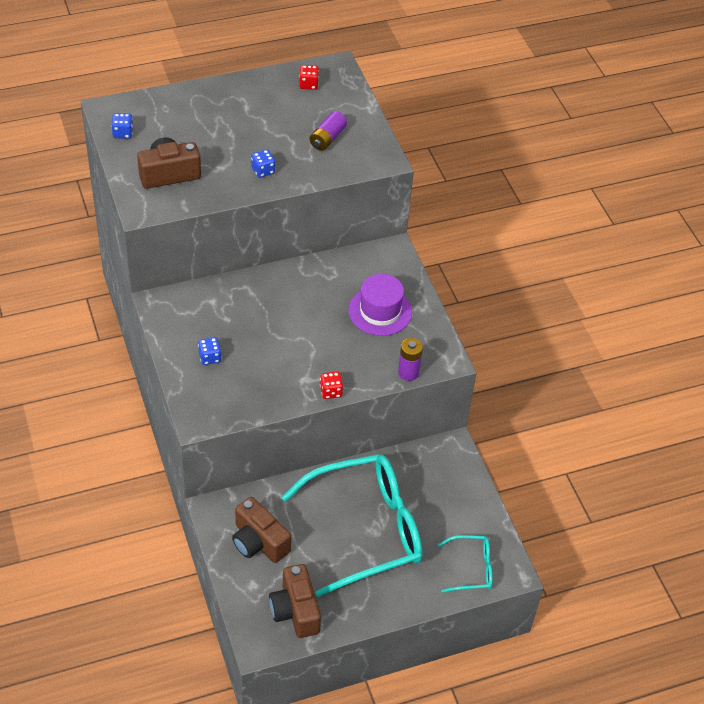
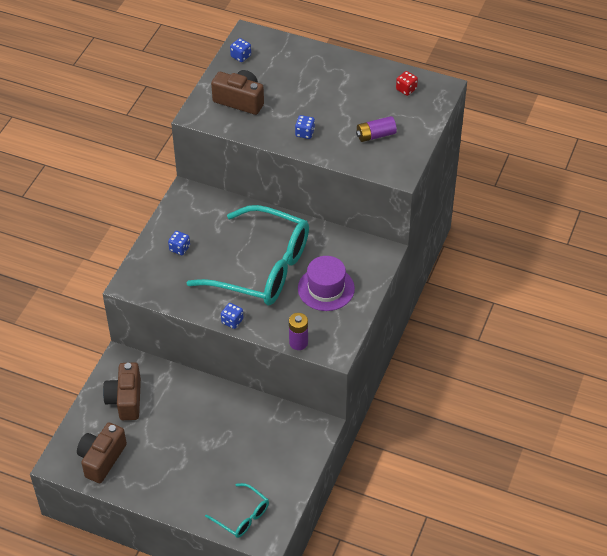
camera: 45 degrees right, 0 degrees up
turquoise glasses [282,454,422,597] -> turquoise glasses moved to [186,205,309,305]
red dice [320,371,343,399] -> blue dice [221,303,244,329]

